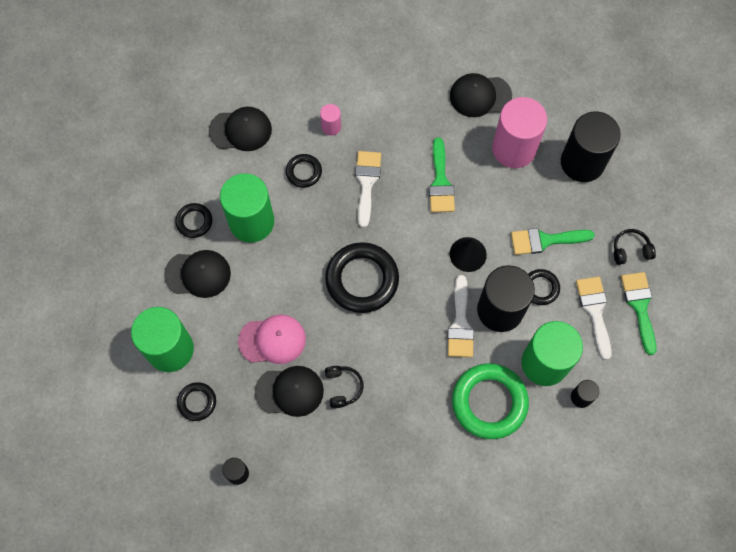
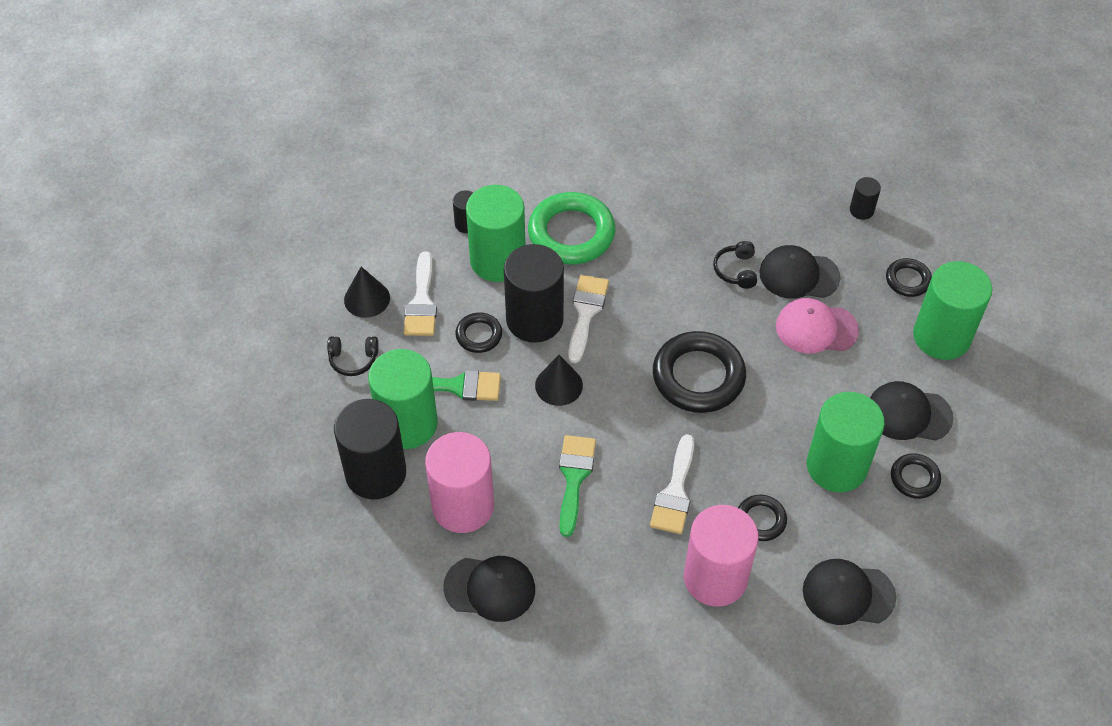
camera: 170 degrees left, 15 degrees down
pink cylinder [320,104,341,136] -> pink cylinder [684,505,759,607], size x2.22
green brush [621,272,657,355] -> black cone [344,267,390,318]
none -> green cylinder [368,349,438,449]

